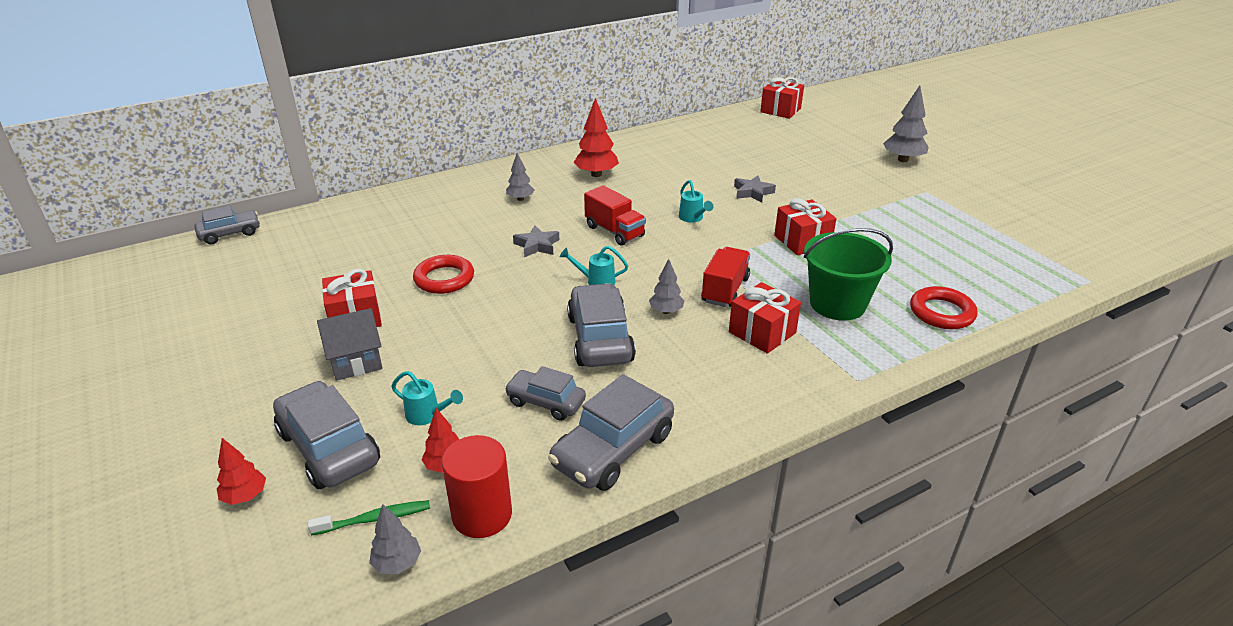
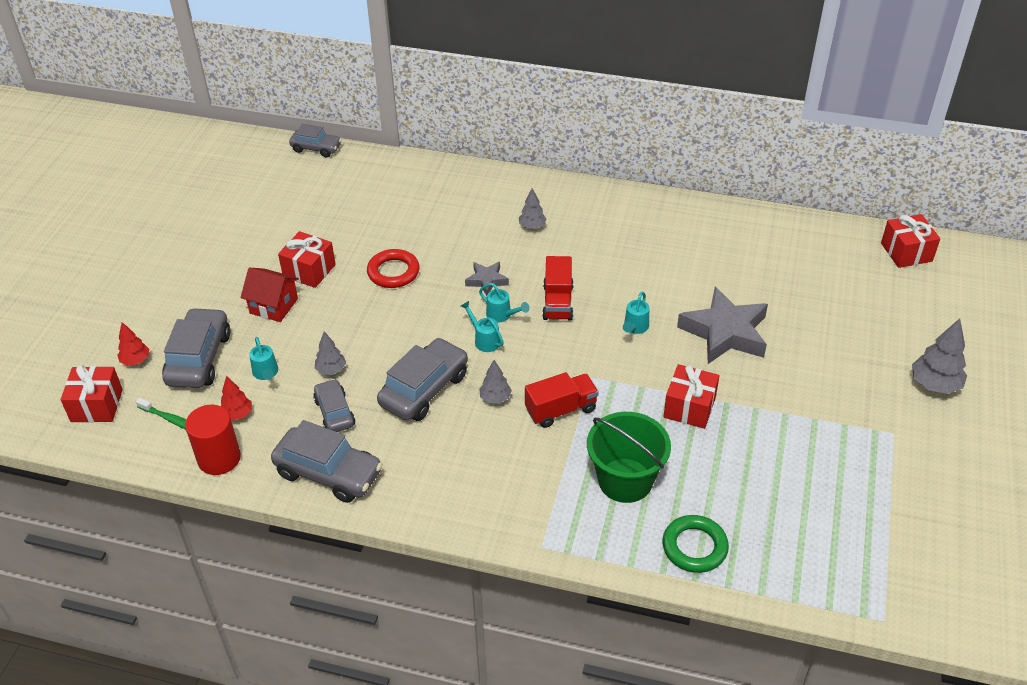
camera: 45 degrees right, 10 degrees up
grey house [317,308,383,380] -> red house [241,268,299,322]
grey tree [369,504,421,574] -> grey tree moved to [315,331,346,375]
grey car [548,374,674,491] -> grey car turned 150 degrees counterclockwise [271,420,383,503]
red tree [573,98,619,177] -> none
red gift [729,282,801,354] -> red gift moved to [61,365,123,423]
grey star [734,176,776,203] -> grey star [677,287,768,364], size x2.01
red ring [910,286,978,329] -> green ring [662,515,729,573]
none -> turquoise watering can [479,283,529,323]

